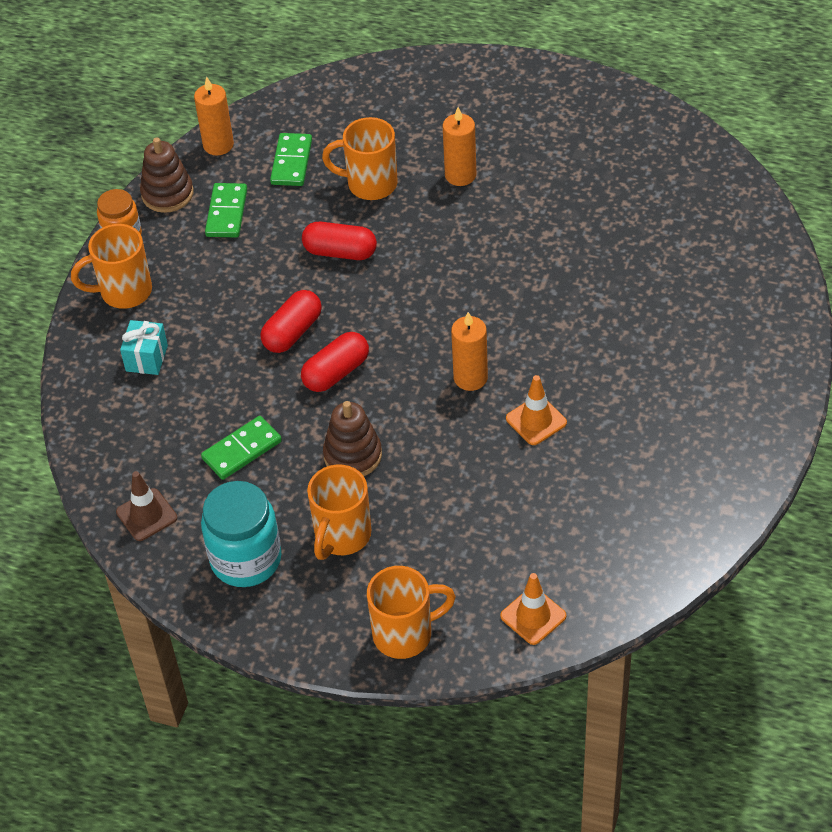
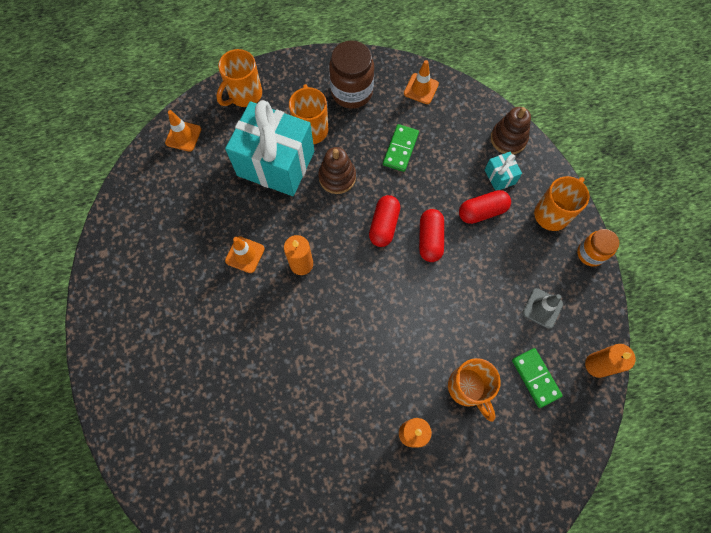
camera: 145 degrees right, 20 degrees up
brown traffic cone [116,471,177,541] -> orange traffic cone [404,60,439,104]
brown stacking toy [140,137,193,213] -> brown stacking toy moved to [491,107,531,154]
turquoise jar [201,481,282,587] -> brown jar [329,40,374,109]
green domino [205,183,247,238] -> grey traffic cone [522,288,563,329]
red capsule [302,222,377,260] -> red capsule moved to [459,190,511,224]
orange mug [322,117,397,200] -> orange mug turned 90 degrees clockwise [448,358,501,422]
none -> turquoise gift [225,100,314,196]

